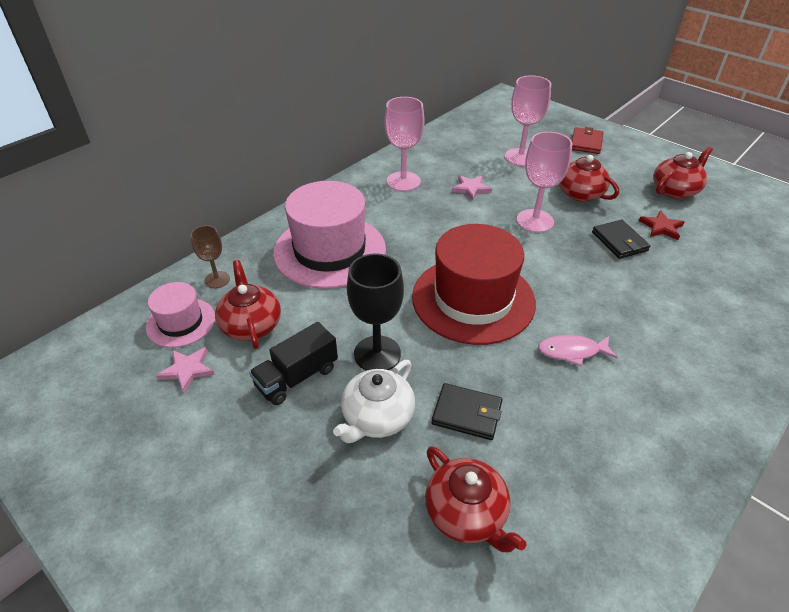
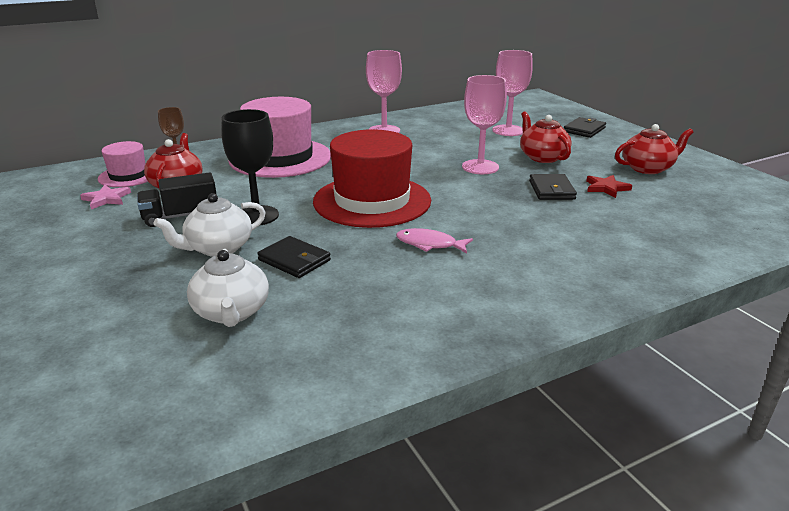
camera: 20 degrees right, 15 degrees down
red teapot [425,446,526,552] -> white teapot [187,249,269,327]
pink star [452,175,492,201] -> none
red wallet [572,127,603,154] -> black wallet [564,117,606,138]

